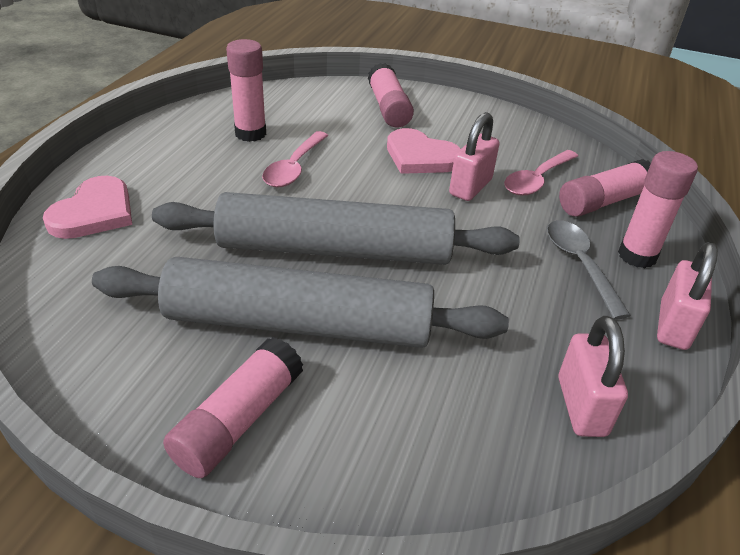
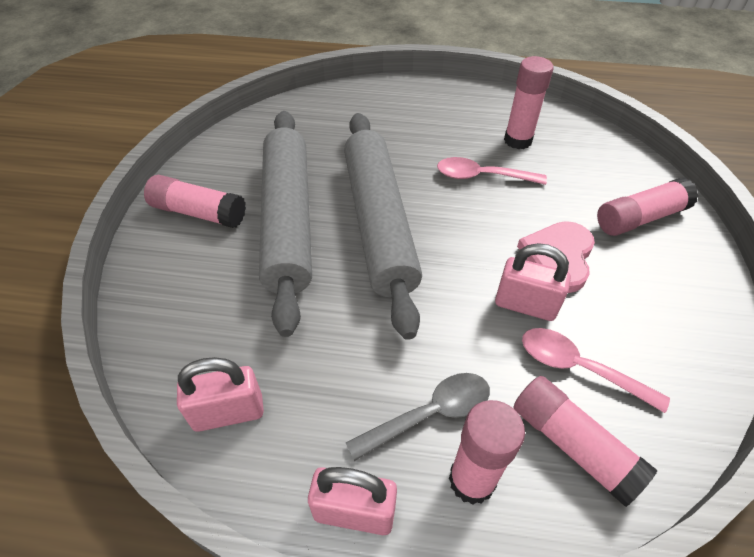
camera: 80 degrees right, 10 degrees up
pink heart [43,176,132,239] -> none

